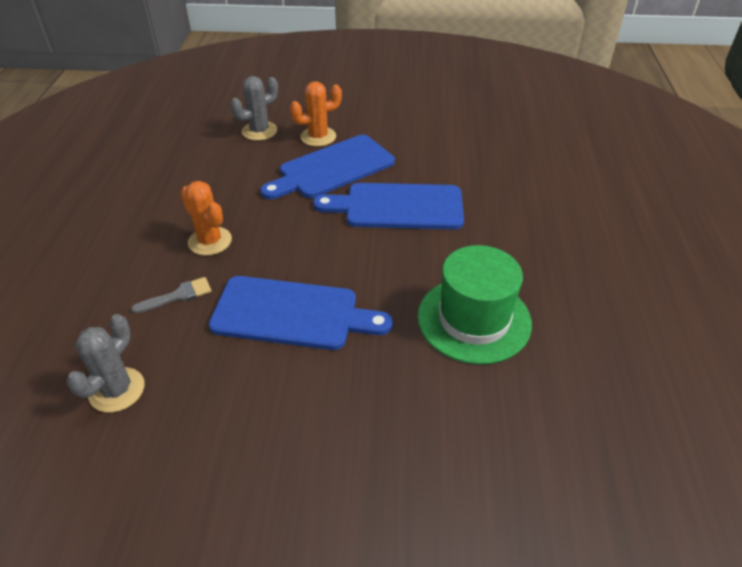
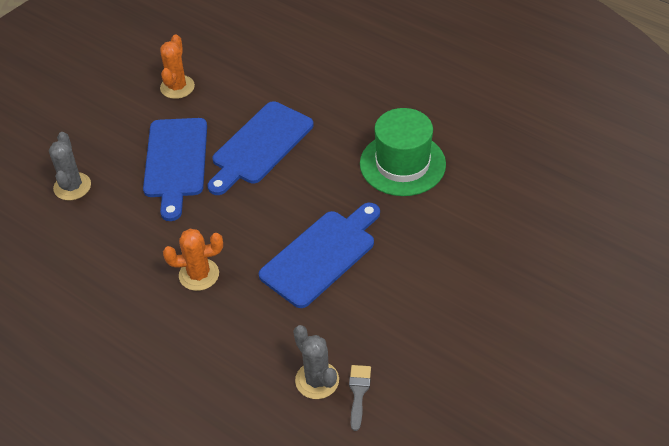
camera: 55 degrees left, 5 degrees up
grey brush [131,277,212,313] -> grey brush moved to [349,365,371,431]
orange cactus [290,81,342,147] -> orange cactus moved to [160,34,195,99]

